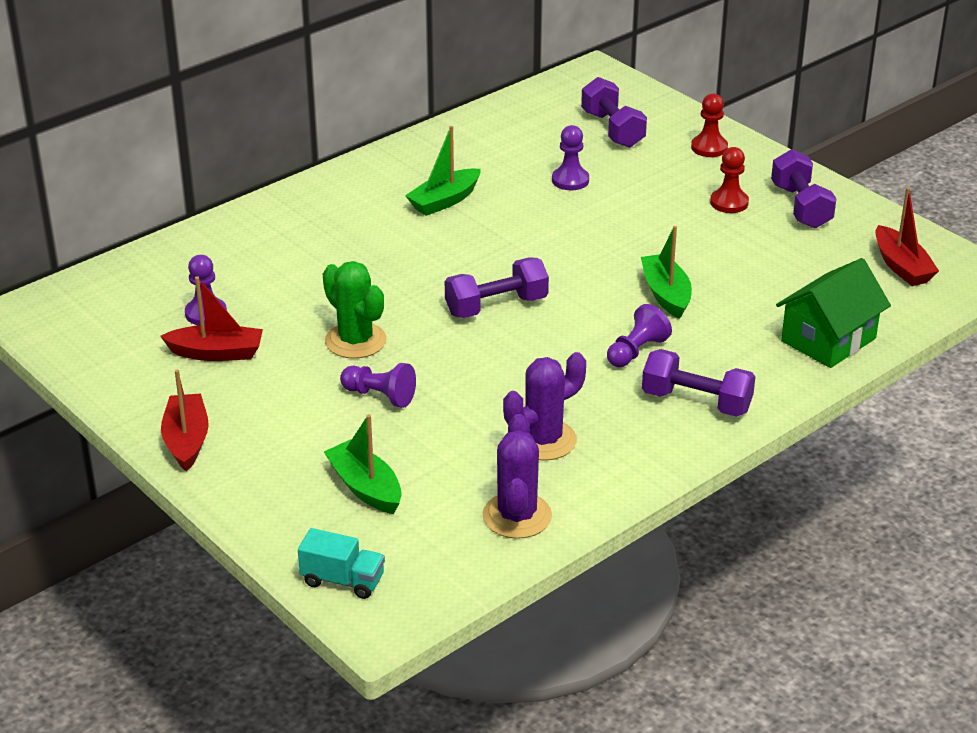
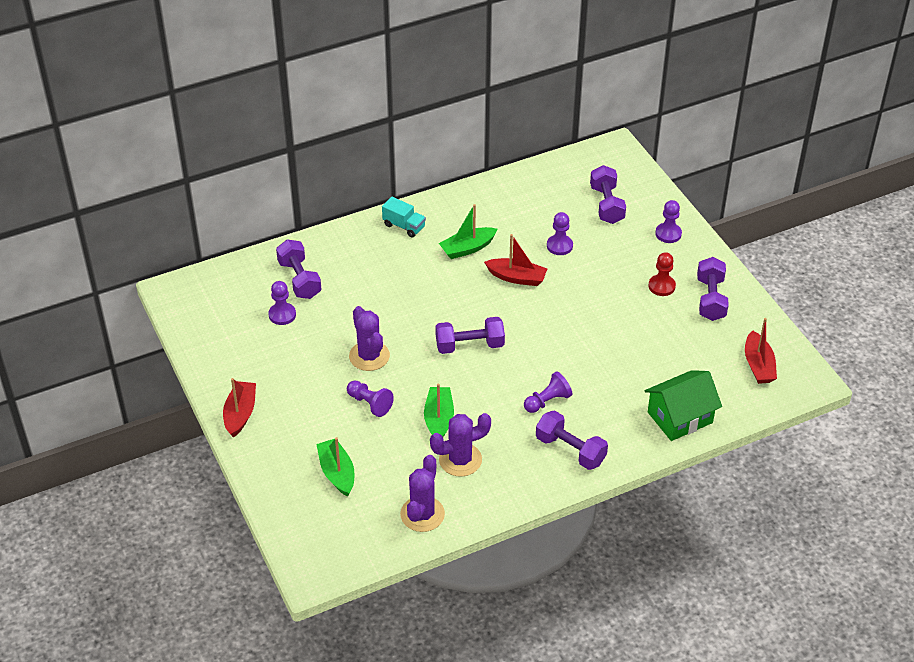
camera: 15 degrees right, 10 degrees up
red boat [160,276,263,361] -> red boat moved to [484,234,547,286]
turquoise truck [298,528,385,599] -> turquoise truck moved to [382,197,426,238]
green cactus [323,261,386,359] -> purple cactus [349,306,390,371]
green boat [641,226,692,319] -> green boat moved to [424,383,454,437]
red pawn [691,93,728,157] -> purple pawn [655,200,682,243]
none -> purple dumbbell [276,239,322,299]

